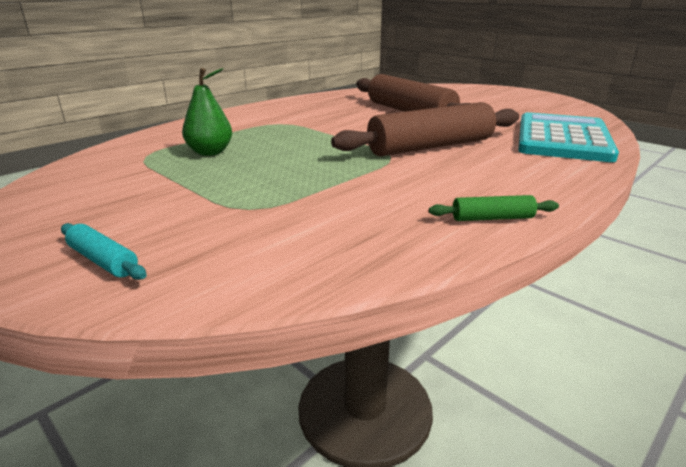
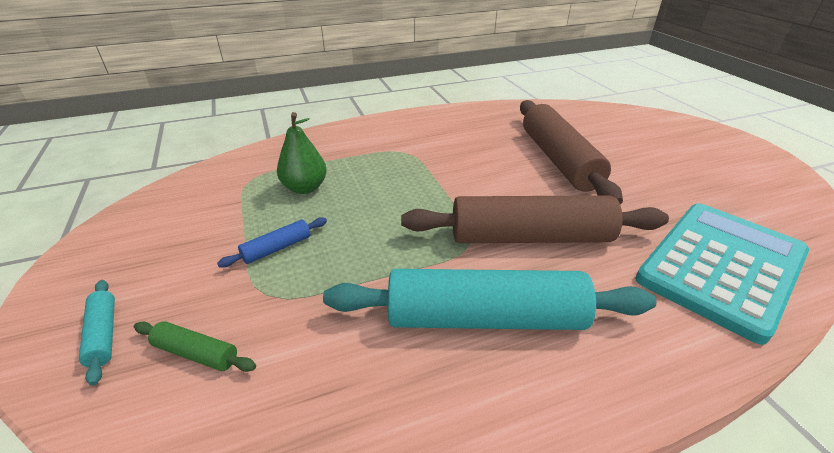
camera: 25 degrees right, 10 degrees up
green rolling pin [429,195,559,221] -> green rolling pin moved to [134,321,256,372]
none -> blue rolling pin [217,217,327,268]
none -> turquoise rolling pin [323,269,657,330]

